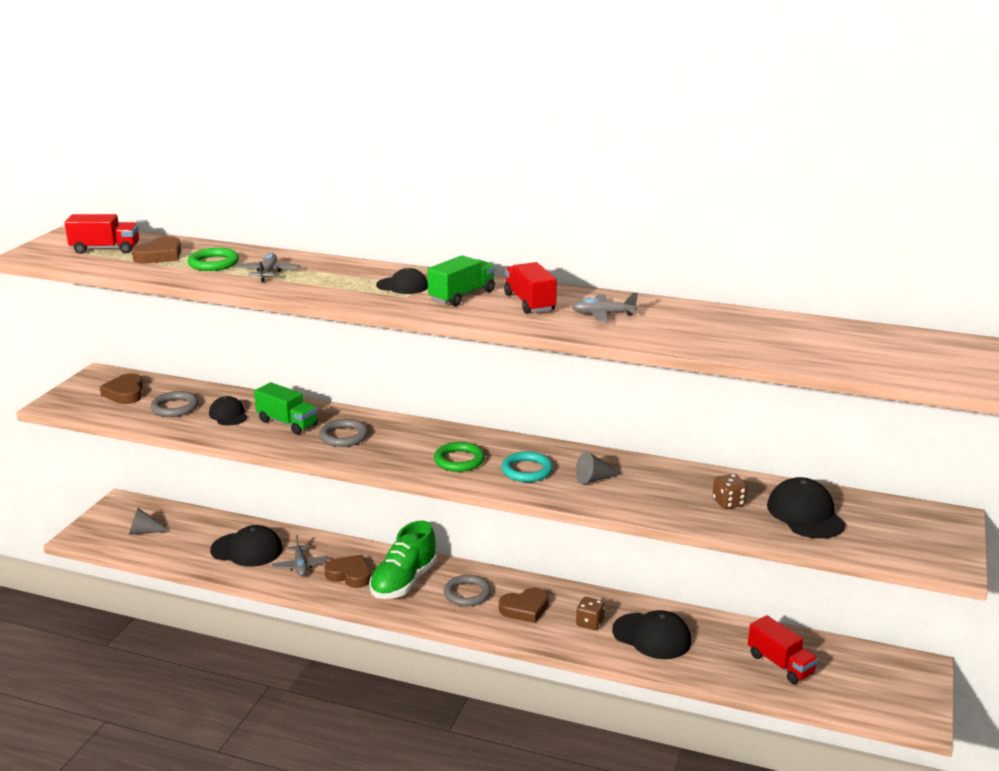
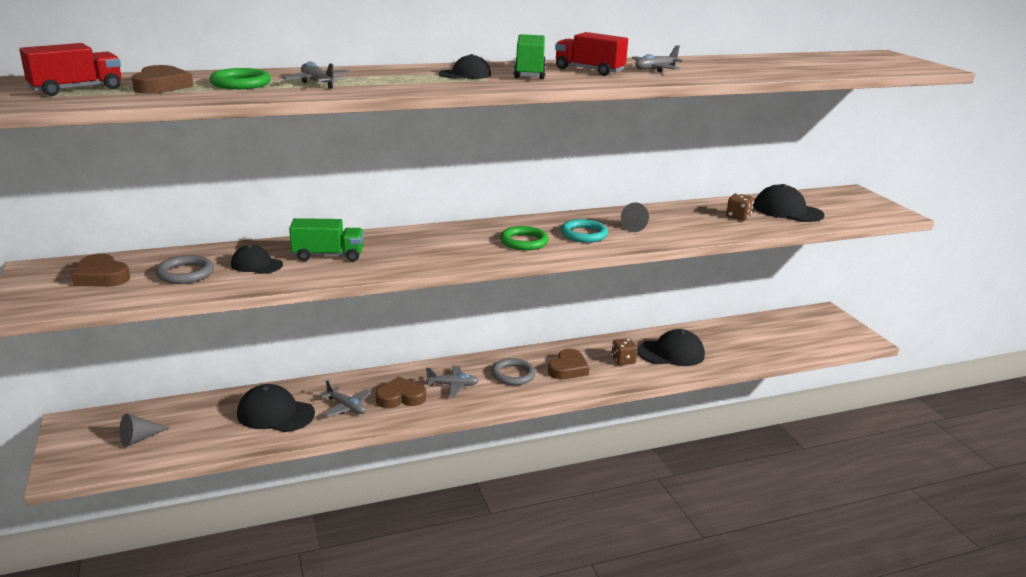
camera: 40 degrees left, 0 degrees up
black cap [210,525,283,567] -> black cap turned 135 degrees counterclockwise [237,384,315,432]
grey ring [319,419,369,447] -> none
green shoe [369,521,437,599] -> grey plane [426,366,479,397]
red truck [748,615,818,684] -> none

